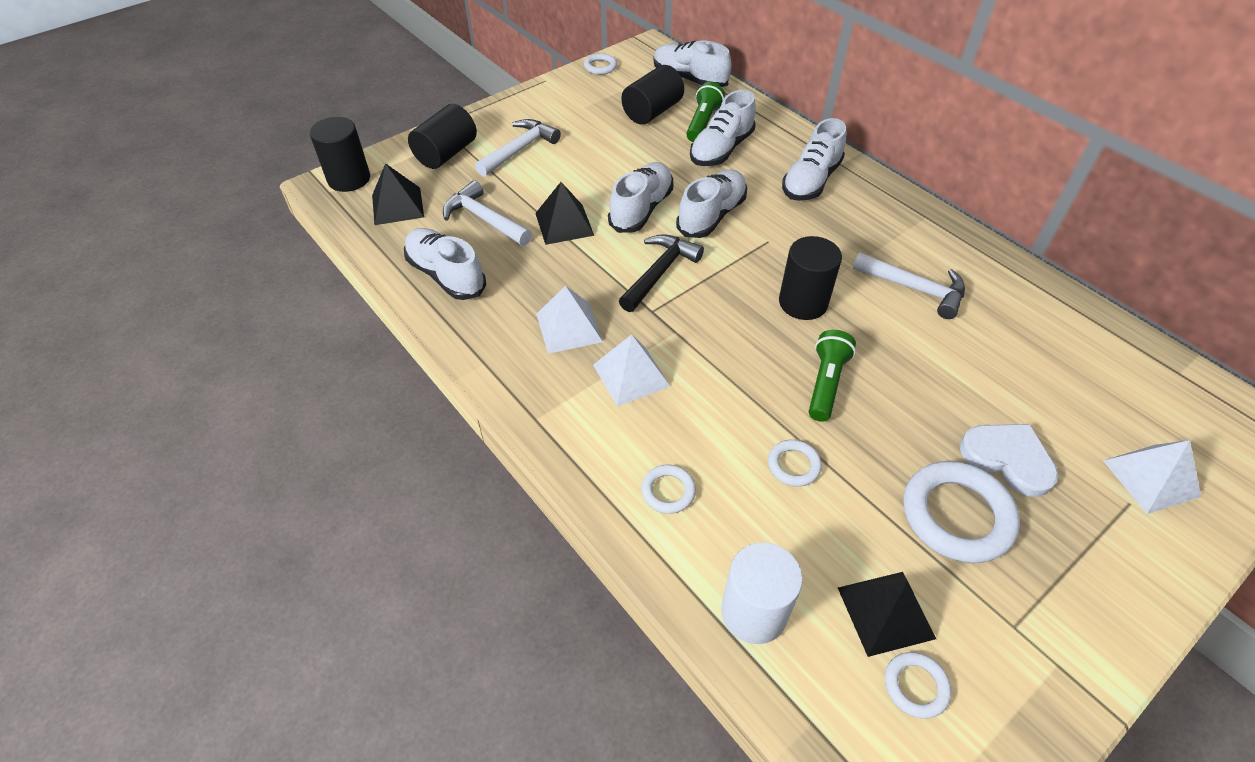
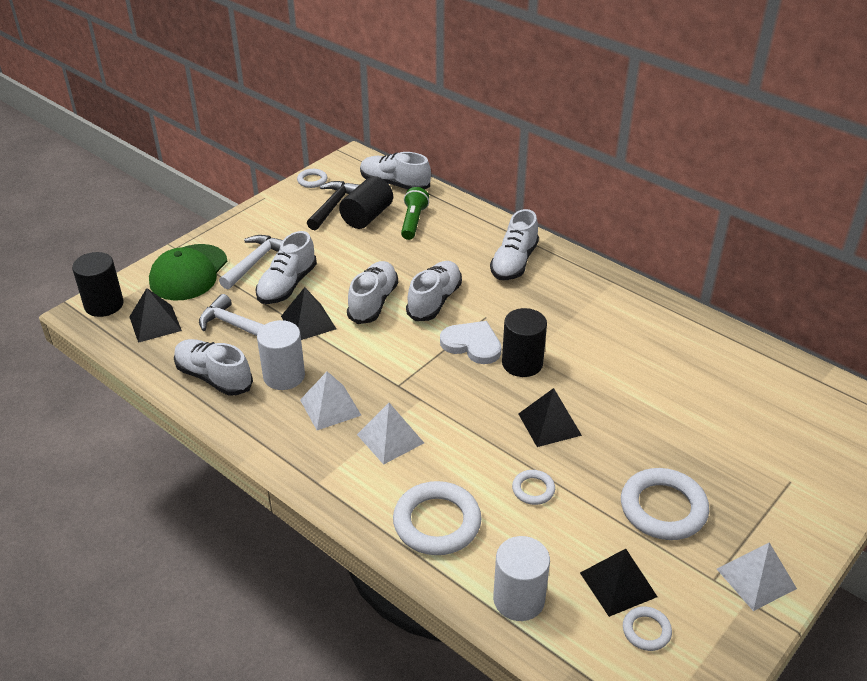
camera: 10 degrees left, 10 degrees down
black cylinder [408,104,477,169] -> green cap [149,244,228,300]
black hammer [619,234,704,312] -> black hammer moved to [307,181,359,230]
white ring [641,465,696,514] -> white ring [393,481,481,555], size x1.99
white shoe [690,90,756,166] -> white shoe moved to [255,231,317,304]
green flashlight [809,330,856,422] -> black pyramid [518,388,582,447]
white hammer [853,252,965,319] -> none
white heart [960,424,1058,497] -> white heart moved to [440,321,502,364]
white pyramid [1103,440,1201,514] -> white pyramid moved to [717,543,797,611]
none -> white cylinder [257,320,305,390]

